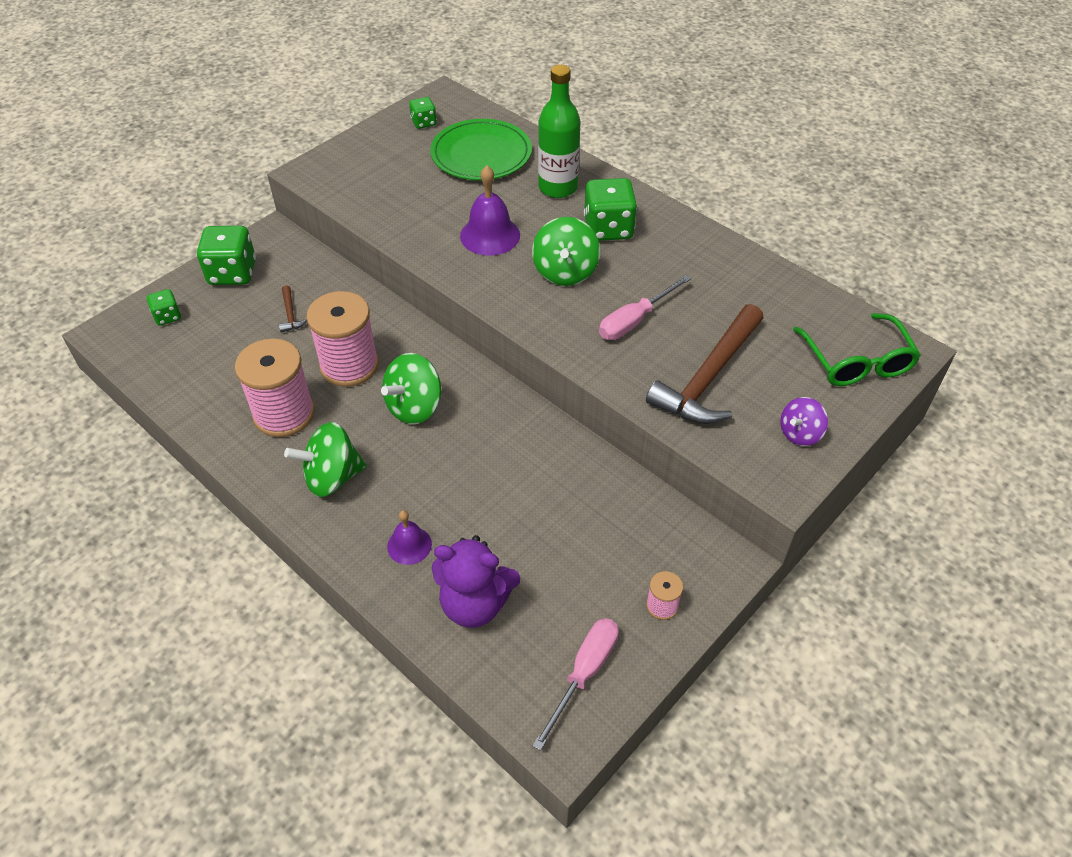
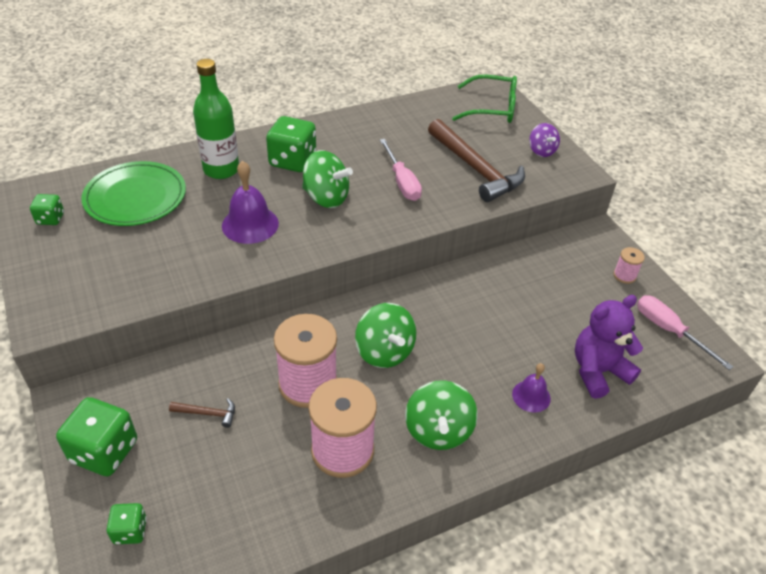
camera: 70 degrees left, 5 degrees down
purple teddy bear [432,535,520,628] -> purple teddy bear turned 150 degrees counterclockwise [575,295,643,399]

